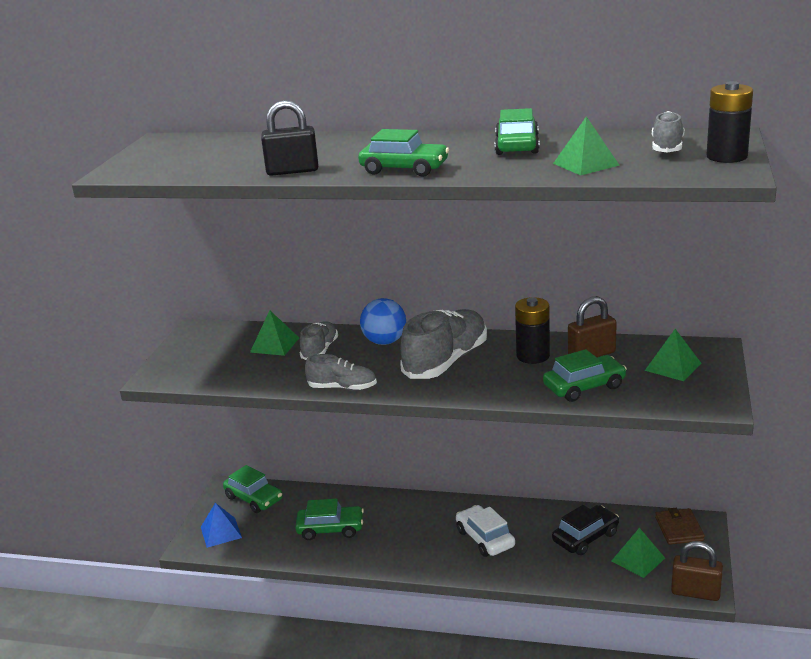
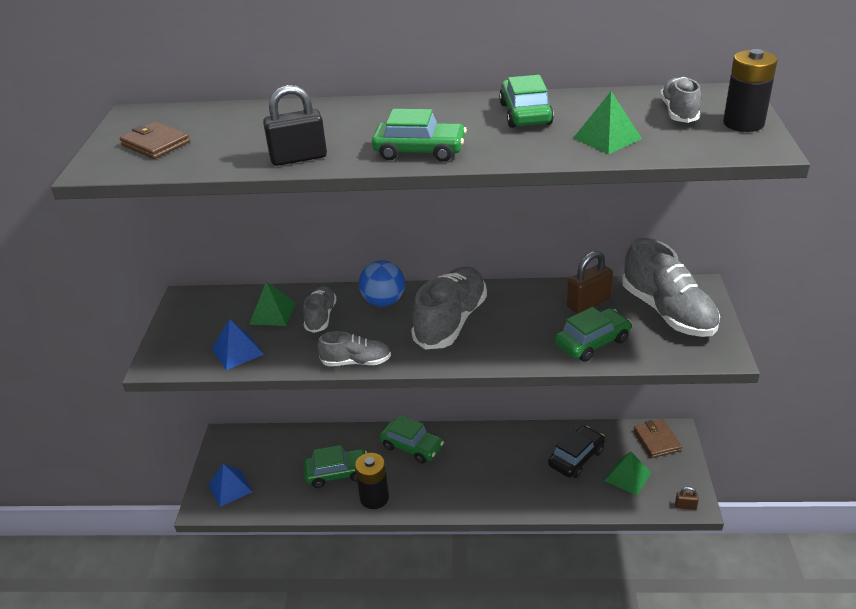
camera: 10 degrees left, 10 degrees up
green car [223,465,283,513] -> green car moved to [380,415,444,463]
white car [456,505,515,557] -> none
black battery [515,297,550,364] -> black battery moved to [355,453,389,509]
green pyramid [645,329,702,381] -> grey shoe [622,238,720,337]
brown padlock [671,541,723,601] -> brown padlock [675,487,699,510], size x0.49
none -> brown wallet [120,121,190,159]
none -> blue pyramid [212,319,264,370]

